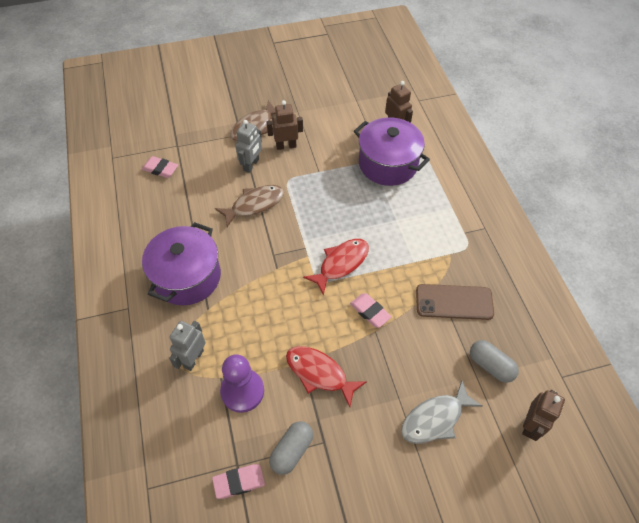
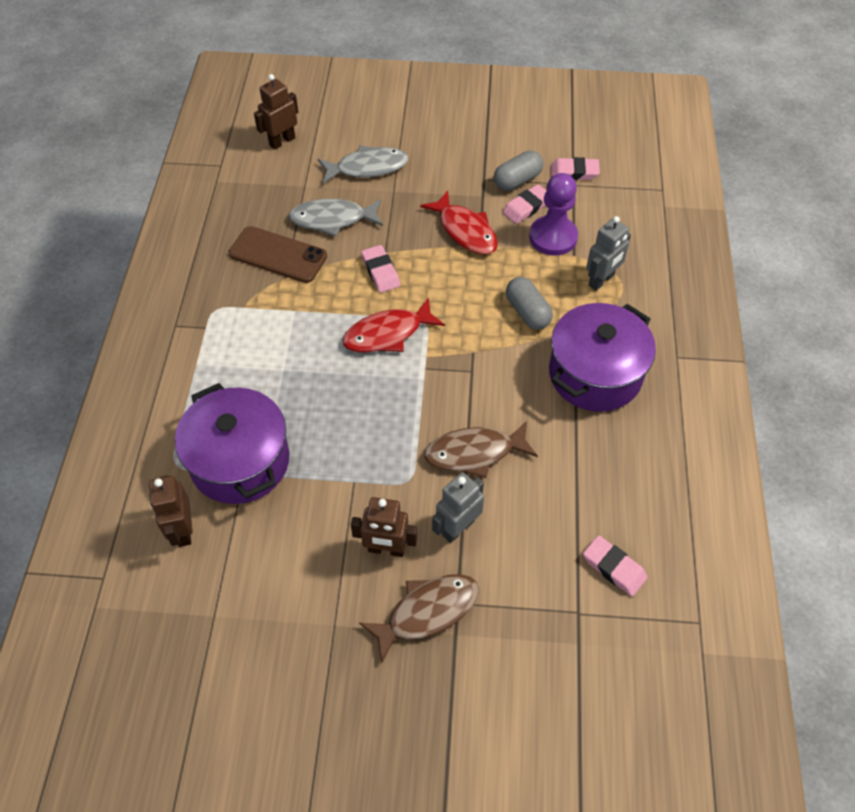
camera: 160 degrees left, 0 degrees up
grey capsule [470,340,519,383] -> grey capsule moved to [506,277,553,330]
none -> grey fish [288,199,383,237]
none -> pink eraser [503,184,546,224]

